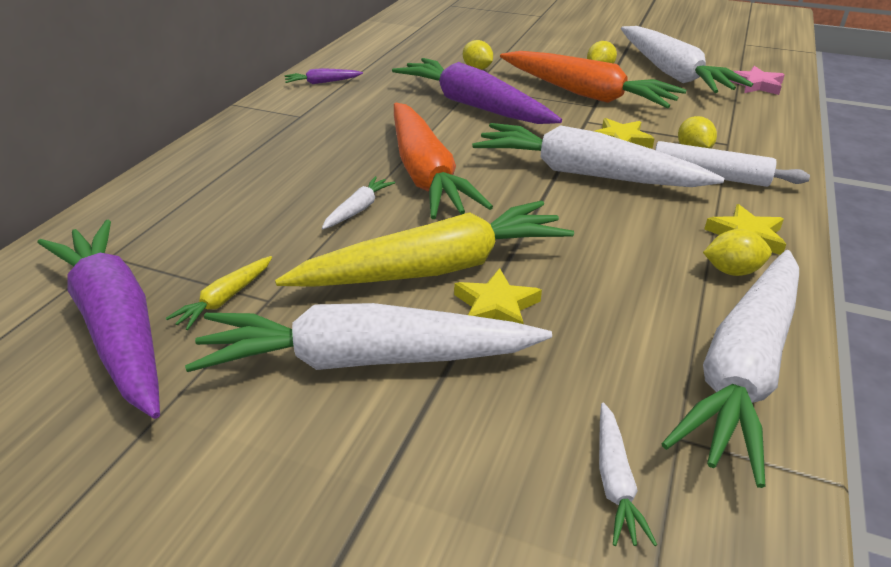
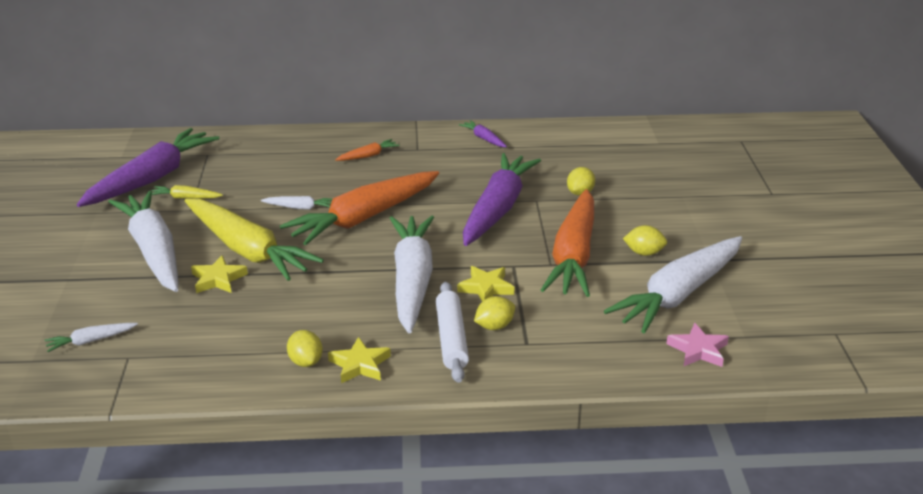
camera: 65 degrees right, 5 degrees down
white carrot [662,250,799,488] -> none
none -> orange carrot [335,139,400,161]

